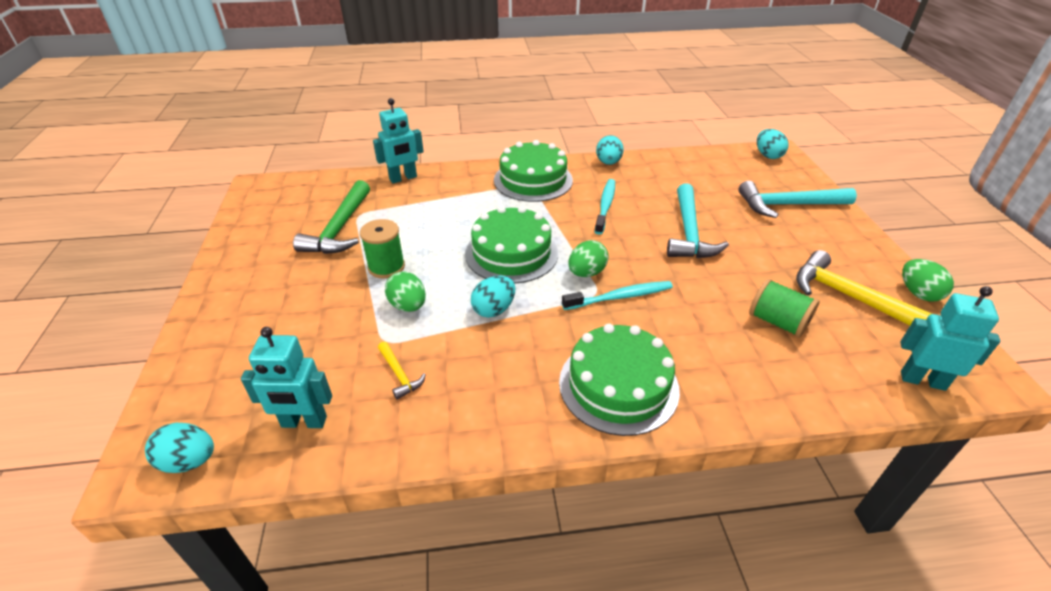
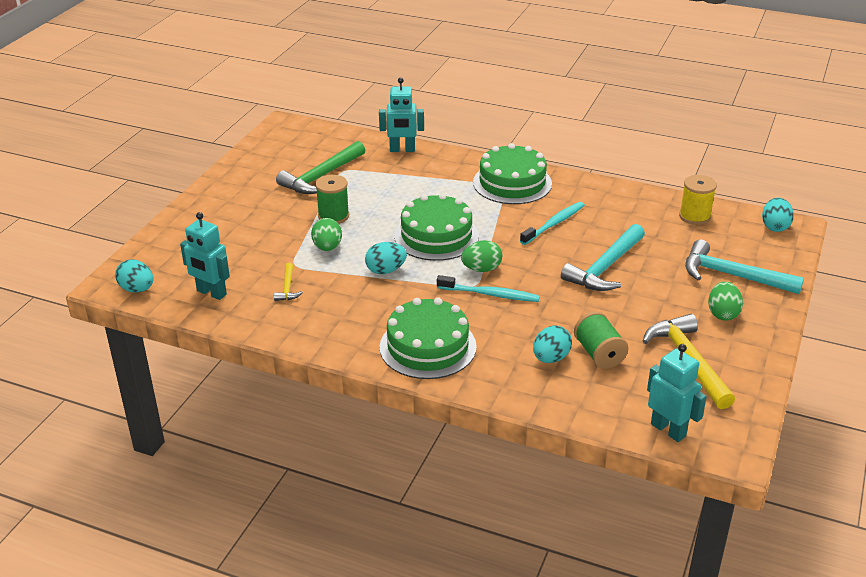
camera: 30 degrees right, 5 degrees down
turquoise egg [596,135,624,165] -> turquoise egg moved to [533,326,572,363]
green egg [902,259,954,301] -> green egg moved to [708,282,743,321]
none -> yellow spool [679,175,717,225]

